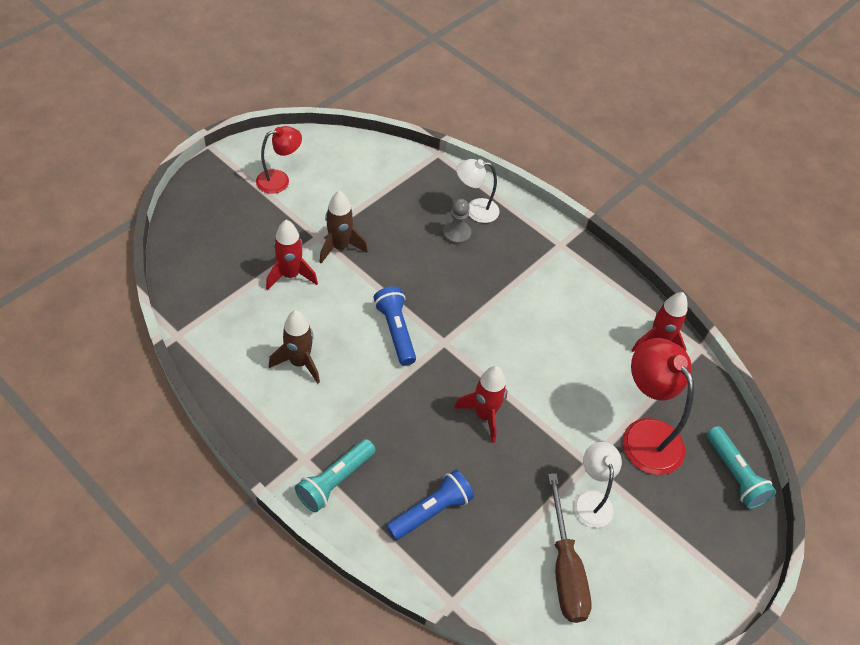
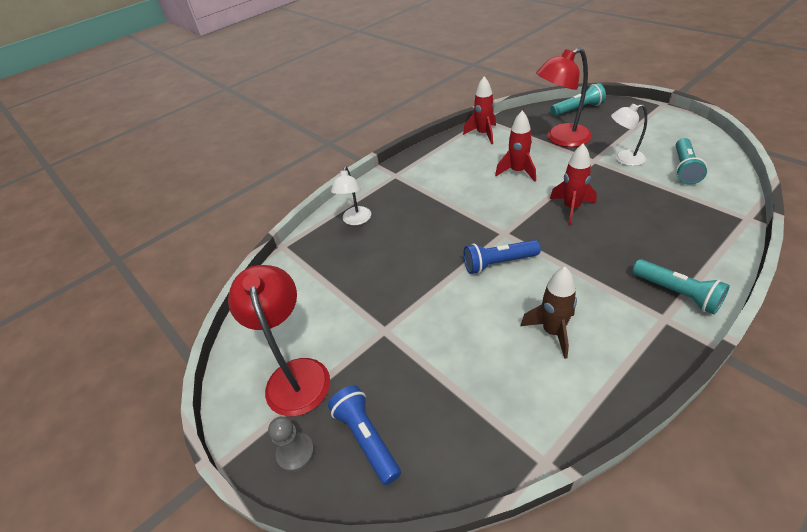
camera: 75 degrees left, 10 degrees down
red lamp [256,126,302,194] -> red lamp [228,265,330,416], size x1.63
red rocket [266,220,318,290] -> red rocket moved to [495,110,536,182]
brown rocket [320,191,368,264] -> none
blue flashlight [386,470,474,540] -> blue flashlight moved to [328,385,401,485]
grey pawn [443,199,471,245] -> grey pawn moved to [268,416,315,472]
brown screwdriver [548,474,592,623] -> turquoise flashlight [676,138,707,185]

